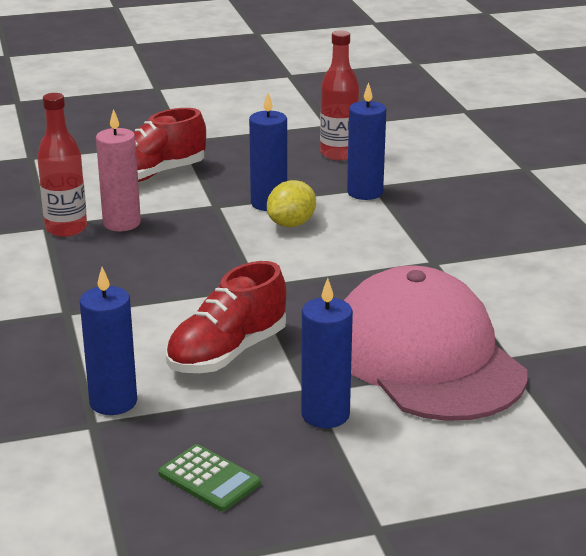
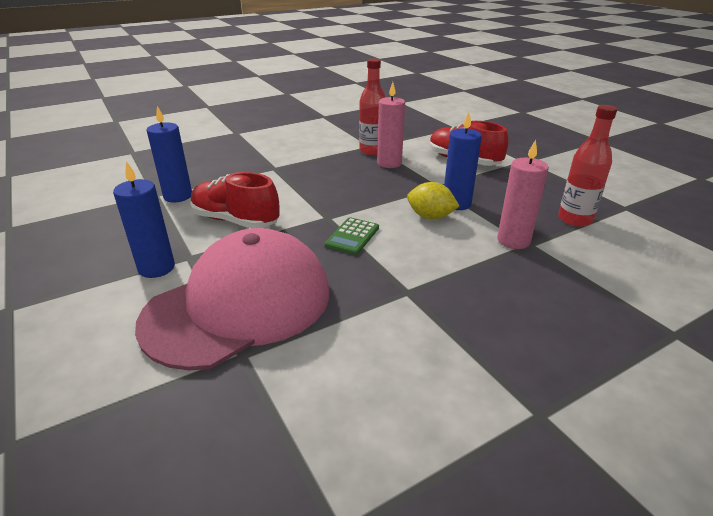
camera: 75 degrees right, 5 degrees up
green calculator [158,444,261,511] -> green calculator moved to [325,217,379,255]
blue candle [347,82,386,200] -> pink candle [497,140,549,249]

